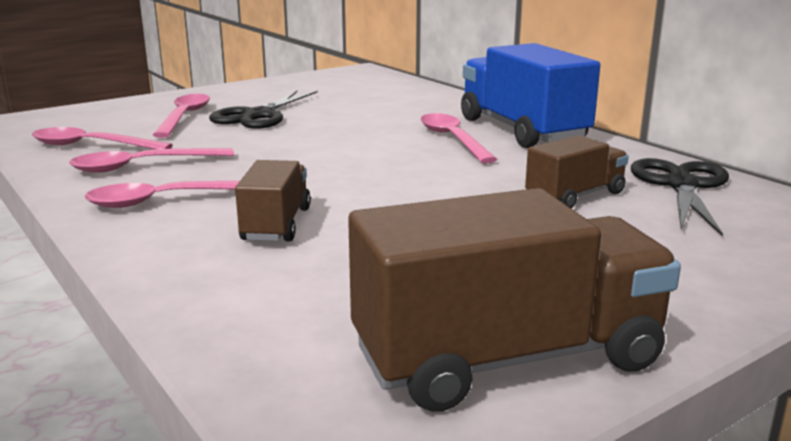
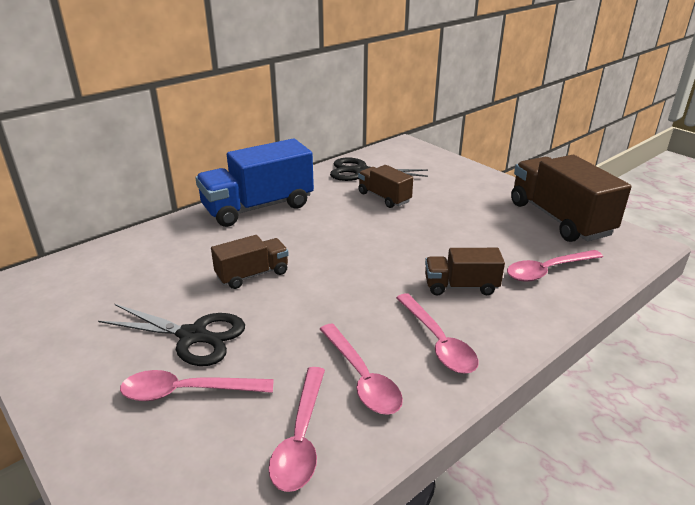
camera: 95 degrees left, 10 degrees up
pink spoon [421,113,497,164] -> pink spoon moved to [507,250,603,282]
none -> brown truck [211,235,289,289]

